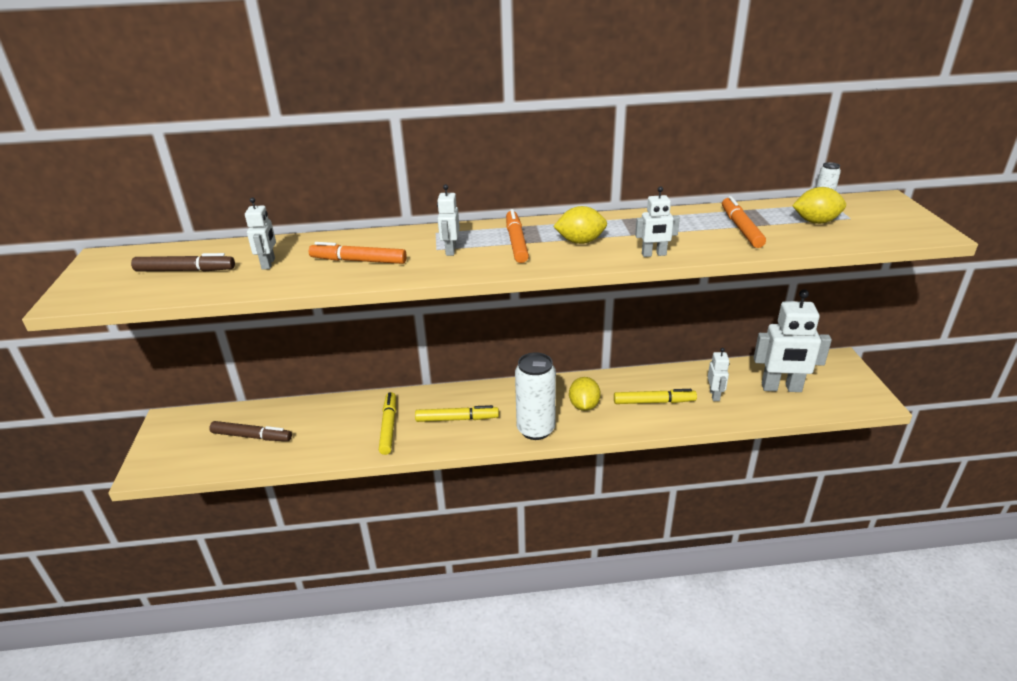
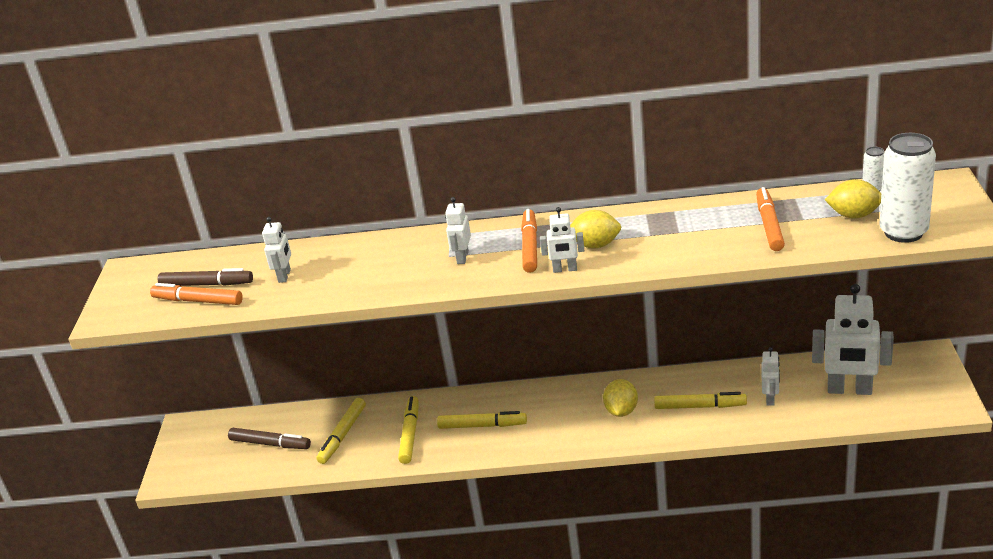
camera: 10 degrees right, 0 degrees up
orange marker [309,242,407,264] -> orange marker moved to [150,283,243,305]
white can [515,352,556,440] -> white can moved to [879,133,936,243]
white robot [635,186,680,257] -> white robot moved to [540,207,584,273]
none -> yellow marker [316,398,366,464]

